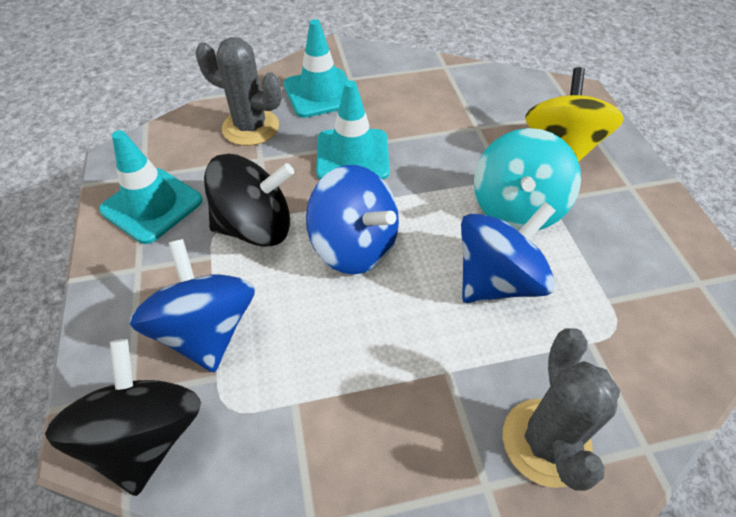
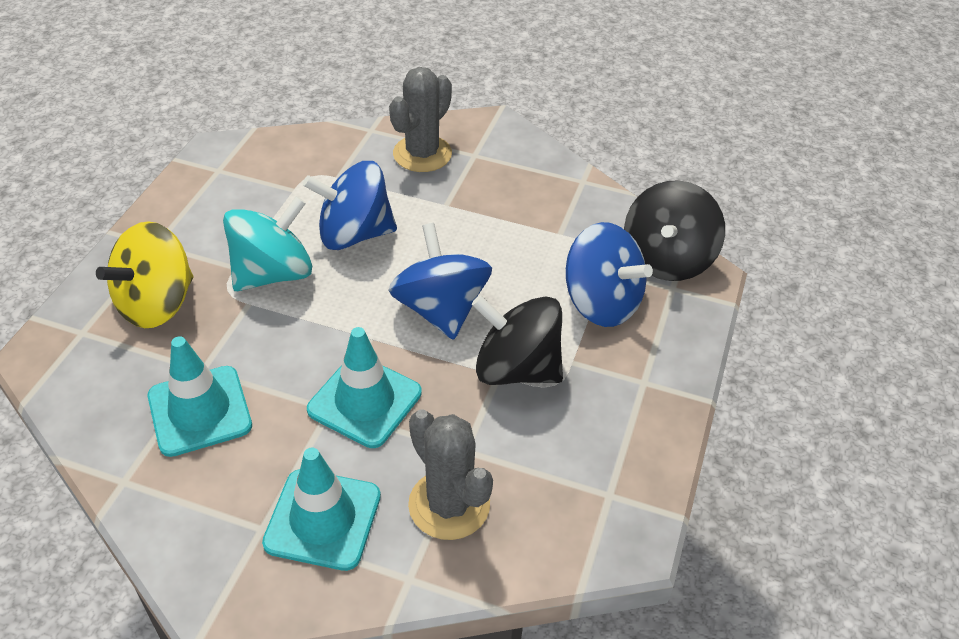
camera: 150 degrees left, 5 degrees down
turquoise traffic cone [99,130,203,244] -> turquoise traffic cone moved to [148,336,252,457]
blue spinning top [129,239,255,373] -> blue spinning top turned 60 degrees counterclockwise [566,222,653,327]

